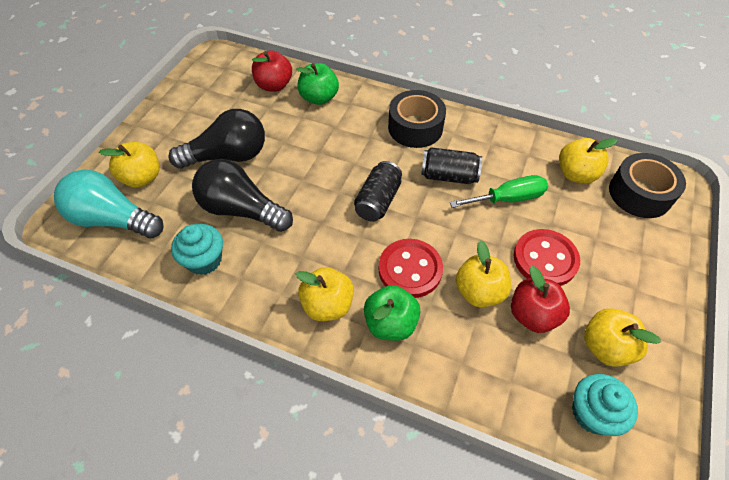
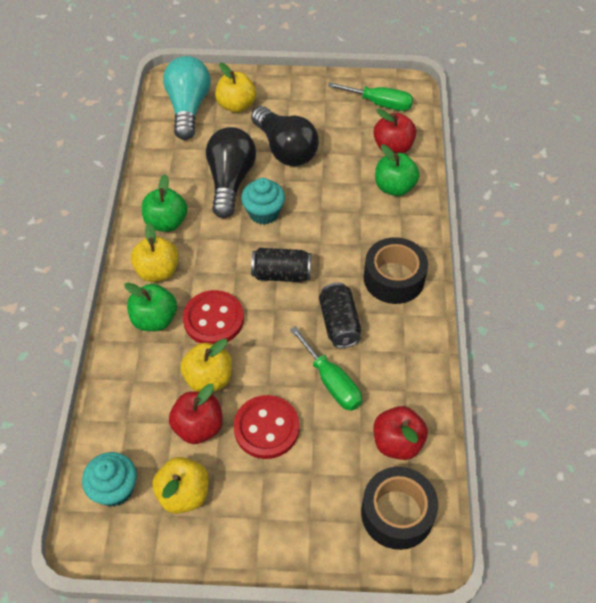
camera: 70 degrees right, 0 degrees up
turquoise cupcake [171,224,223,275] -> turquoise cupcake moved to [241,178,285,225]
yellow apple [559,138,618,183] -> red apple [373,406,428,460]
none -> green apple [142,174,187,232]
none -> green screwdriver [328,82,413,111]

